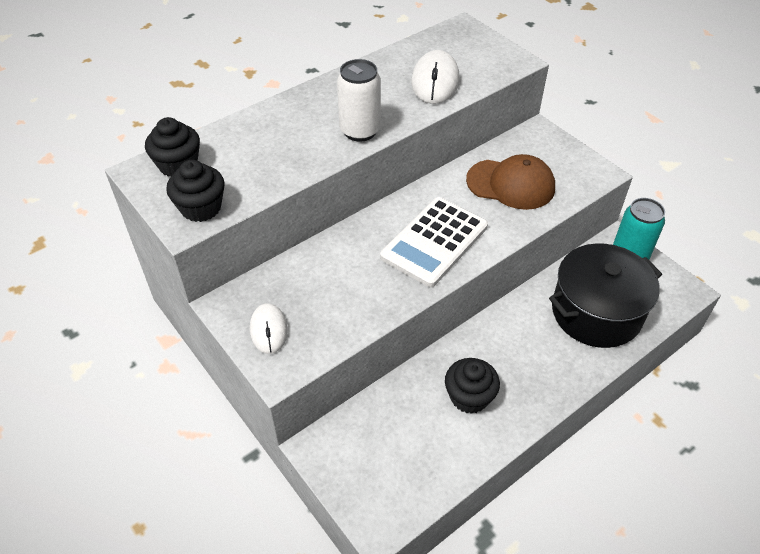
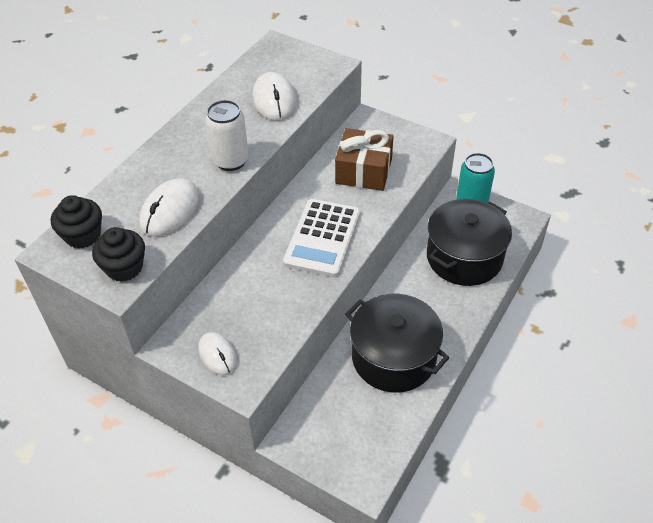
camera: 20 degrees left, 0 degrees up
black cupcake [445,358,500,414] -> black pot [345,294,449,393]
brown cap [466,154,555,210] -> brown gift [335,128,393,191]
none -> white mouse [139,178,200,237]

